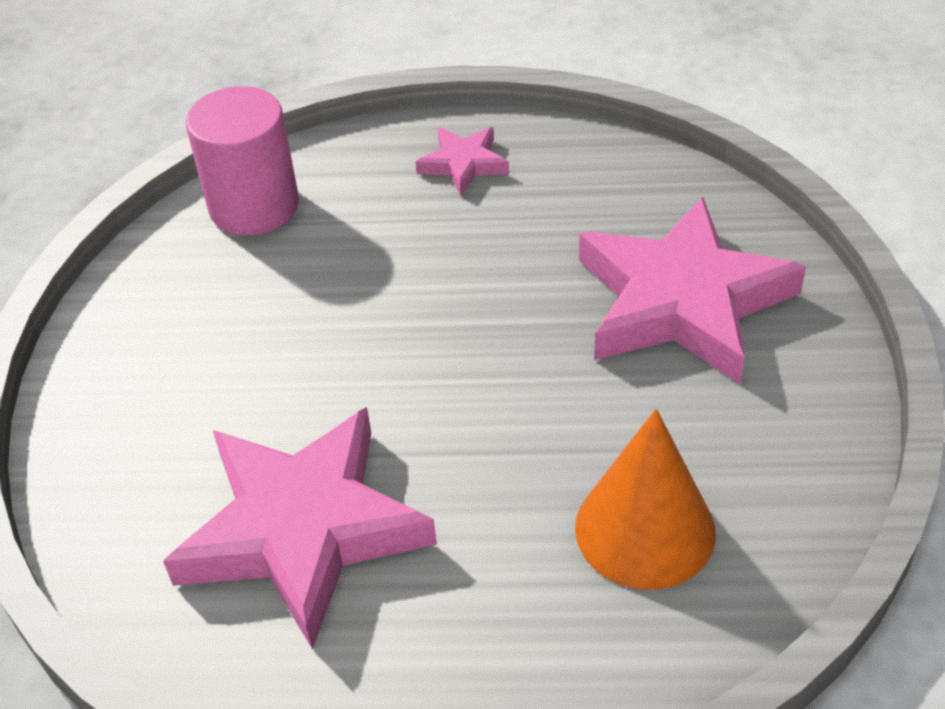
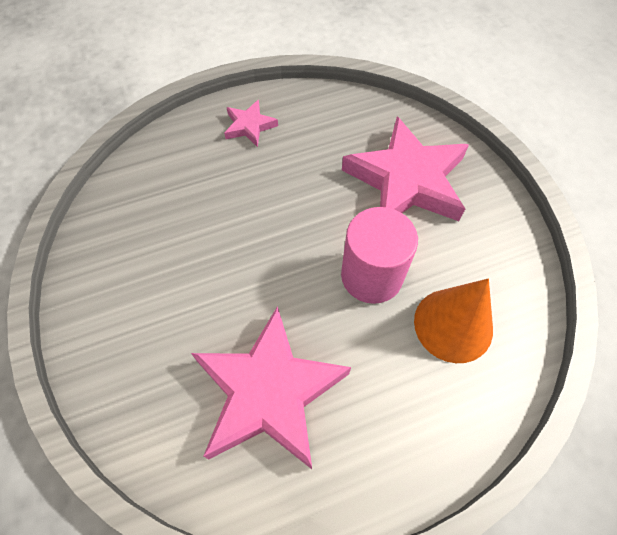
camera: 25 degrees left, 15 degrees up
pink cylinder [186,86,299,235] -> pink cylinder moved to [341,207,418,304]

